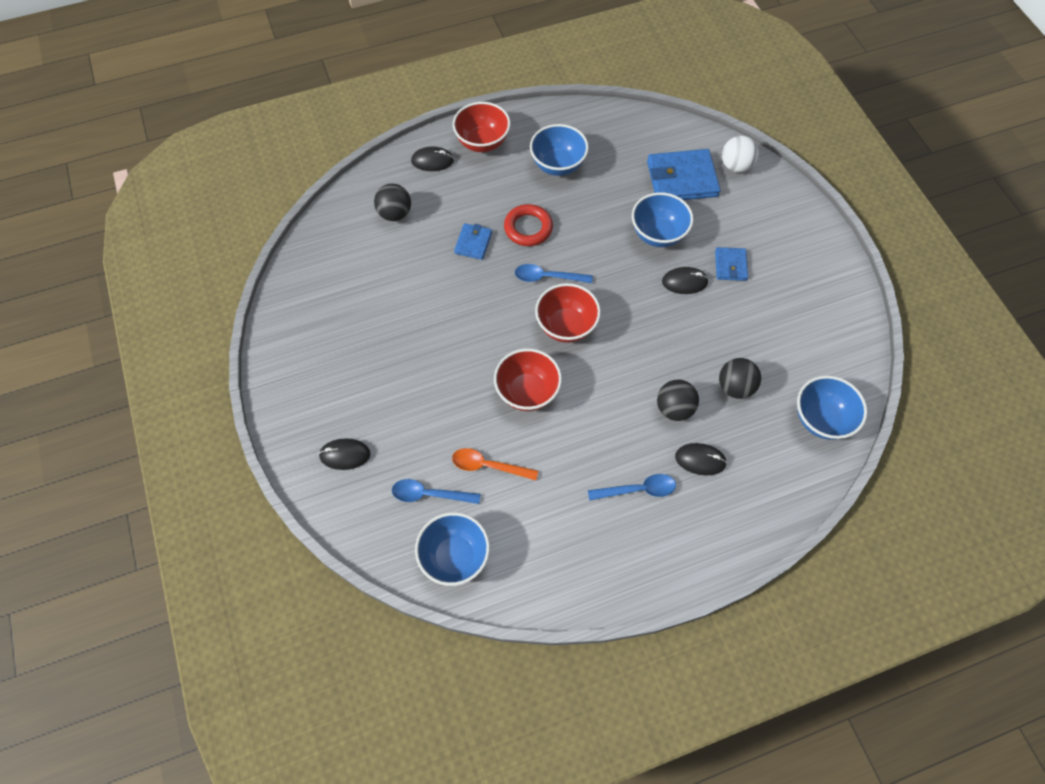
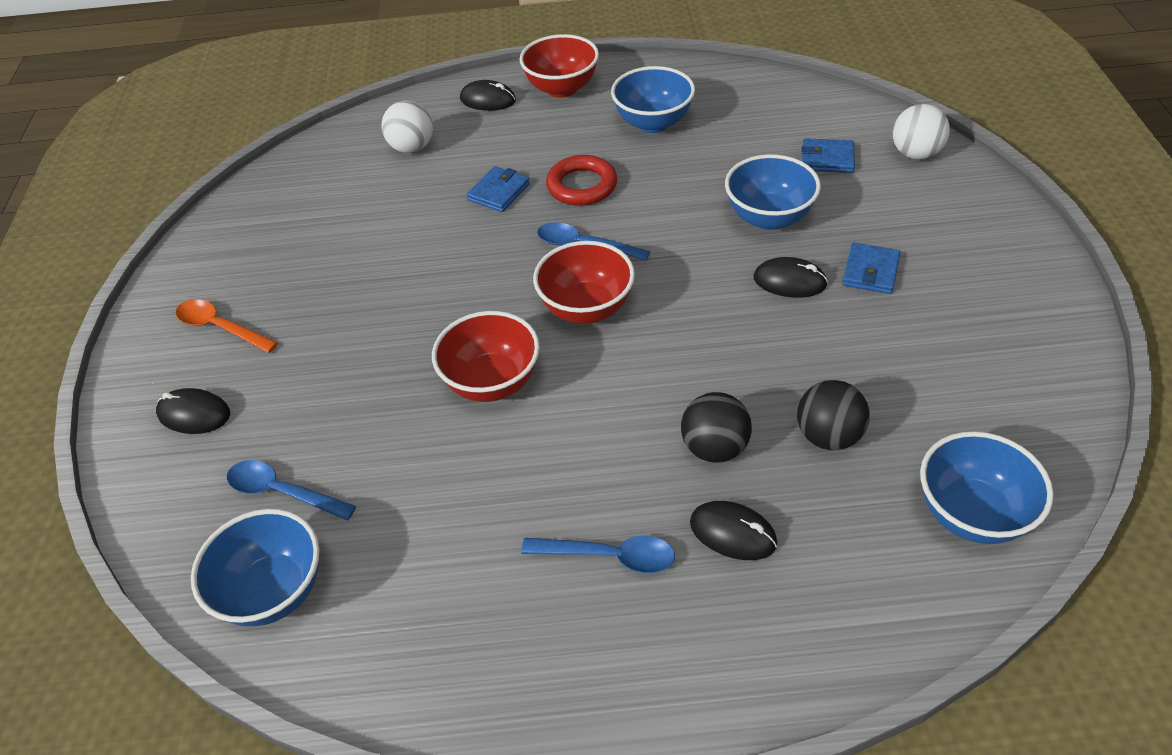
camera: 20 degrees right, 15 degrees down
black ball [374,184,411,221] -> white ball [382,101,433,153]
orange spoon [452,448,538,480] -> orange spoon moved to [176,299,278,353]
blue wallet [647,149,721,200] -> blue wallet [801,138,855,173], size x0.53

